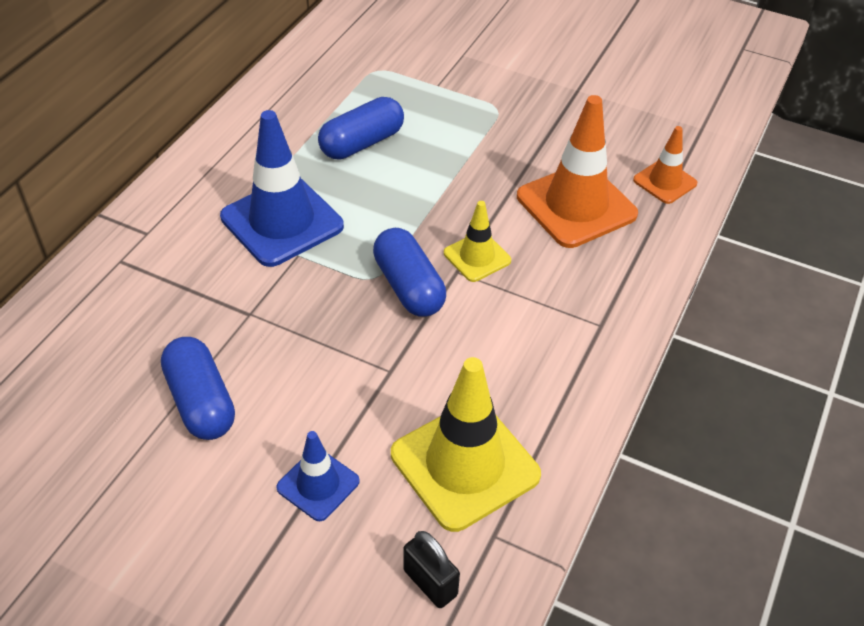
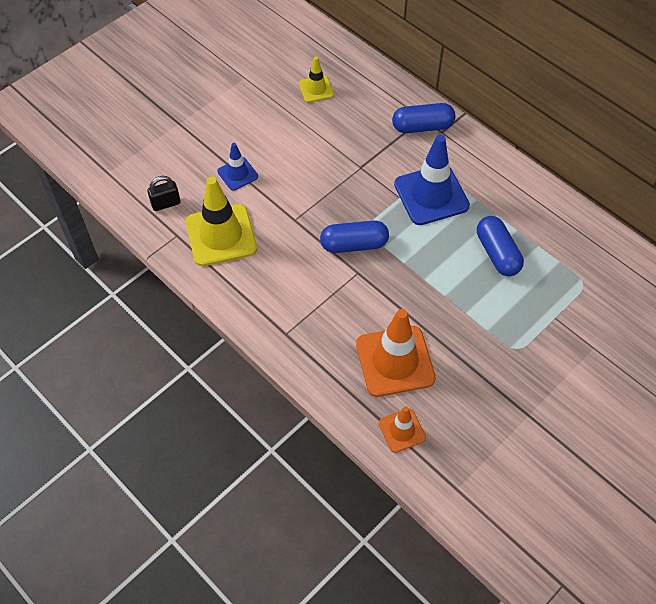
camera: 110 degrees right, 10 degrees up
blue capsule [161,337,235,440] -> blue capsule moved to [392,103,455,133]
yellow traffic cone [444,201,511,282] -> yellow traffic cone moved to [299,56,334,103]

